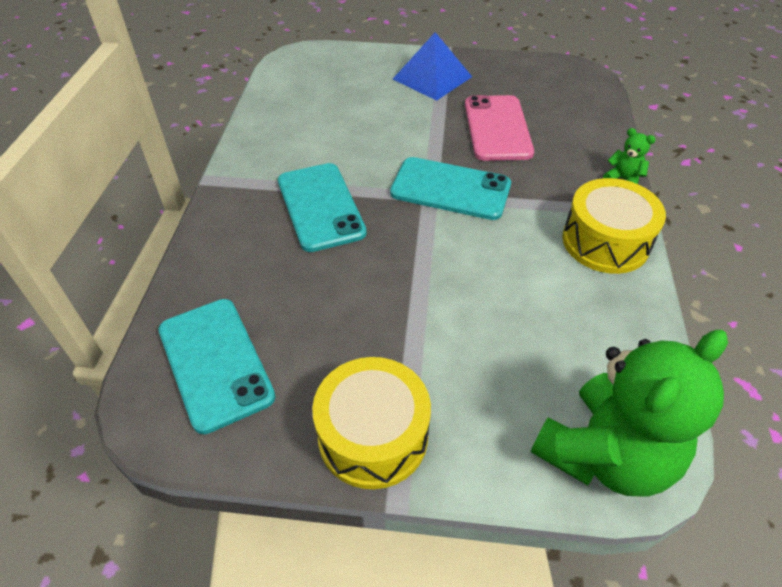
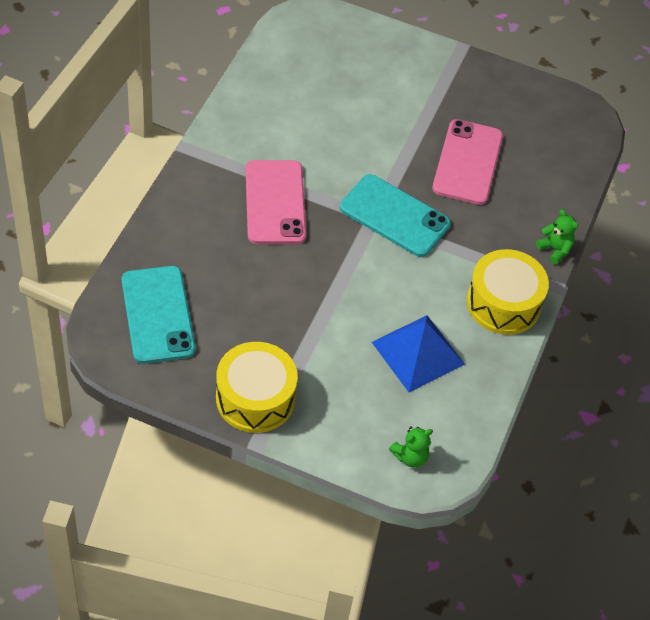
camera: 10 degrees right, 5 degrees up
turquoise phone [278,163,367,252] -> pink phone [246,160,306,244]
blue pyramid [393,32,472,101] -> blue pyramid moved to [372,315,465,393]
green teddy bear [531,330,728,497] -> green teddy bear [389,426,433,468], size x0.40

